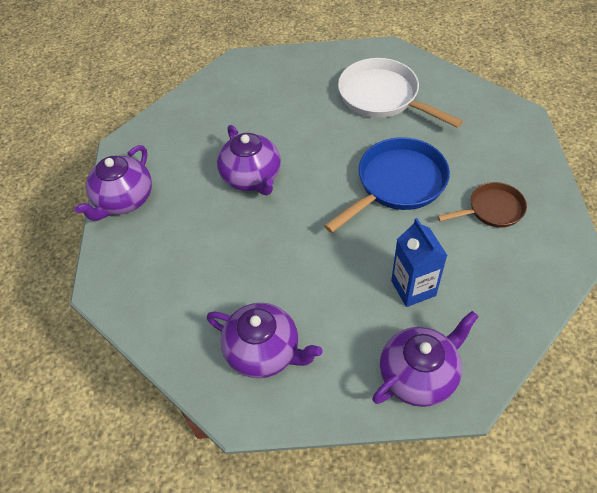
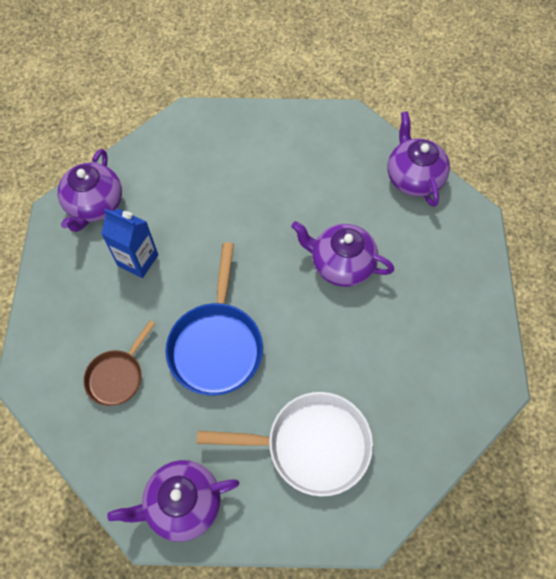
camera: 135 degrees right, 10 degrees up
purple teapot [207,303,322,378] -> purple teapot moved to [107,460,239,542]

